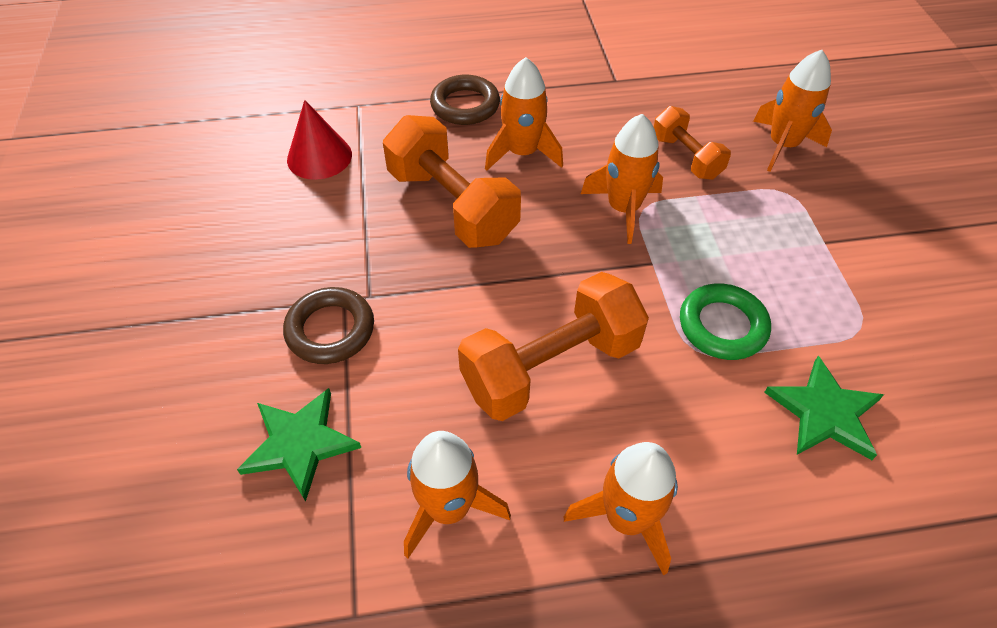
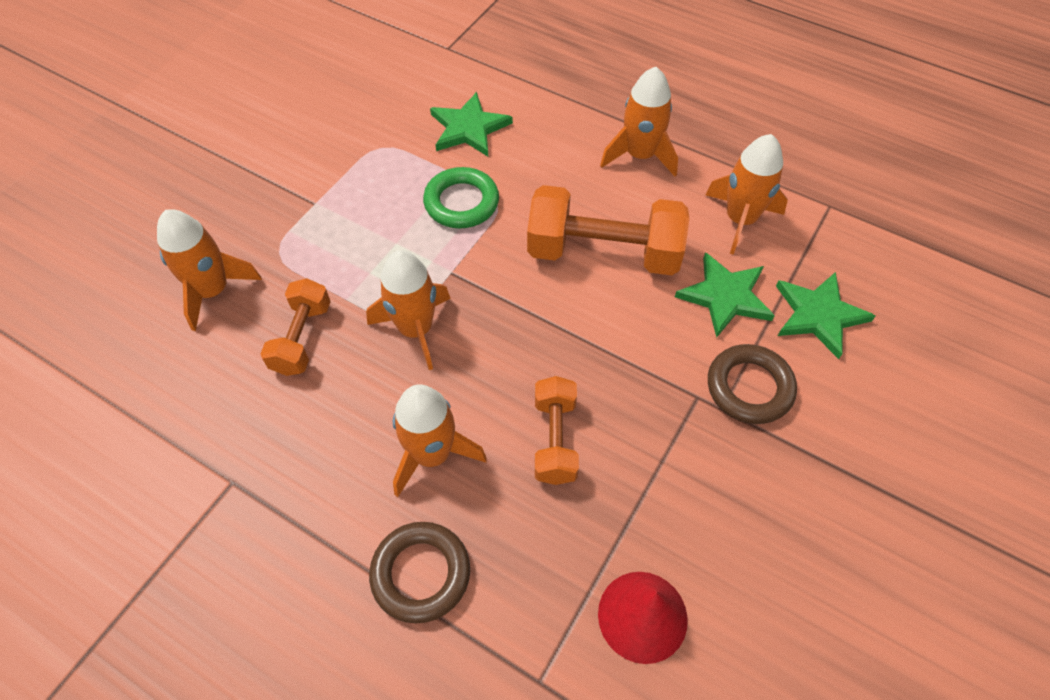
camera: 140 degrees left, 5 degrees up
orange dumbbell [383,115,521,248] -> orange dumbbell [535,376,579,485], size x0.58
none -> green star [675,252,775,338]

